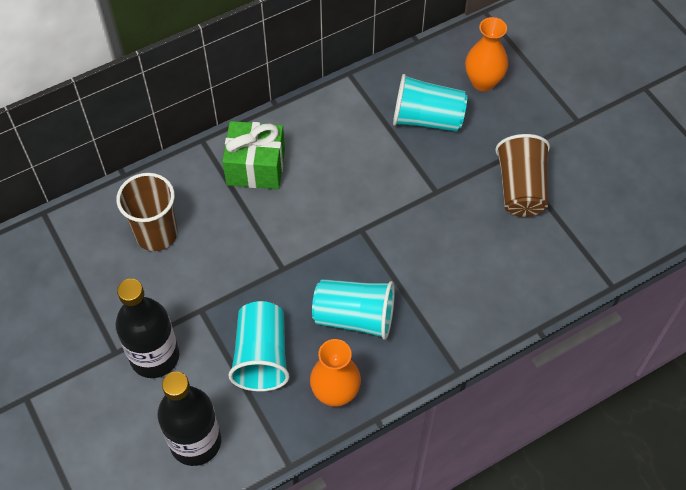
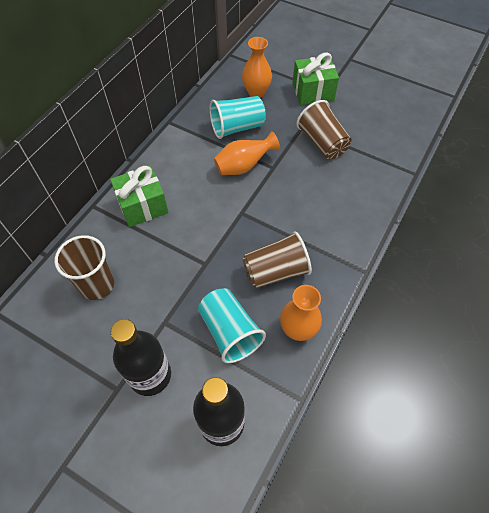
camera: 30 degrees left, 0 degrees up
turquoise cup [312,279,395,340] -> brown cup [243,231,312,289]
none -> orange vase [214,131,280,175]
none -> green gift [293,53,339,105]

